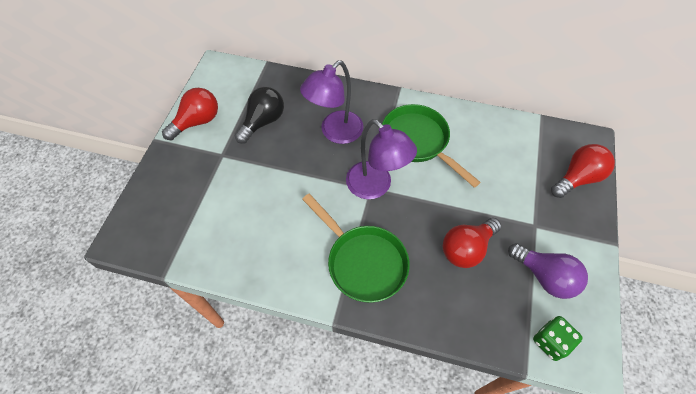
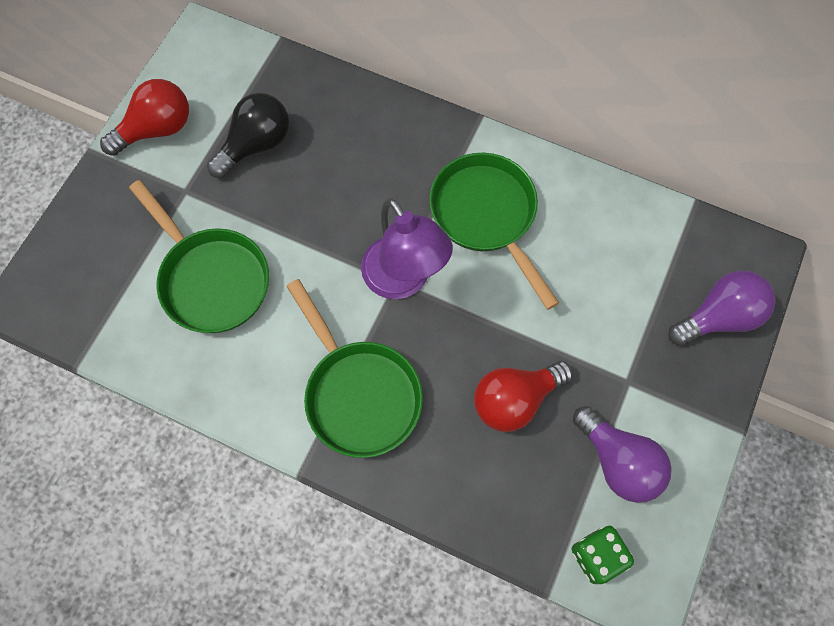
camera: 10 degrees right, 10 degrees up
purple lamp [300,60,364,144] -> none
red light bulb [551,144,615,198] -> purple light bulb [668,270,775,346]
none -> green pan [129,180,269,333]

